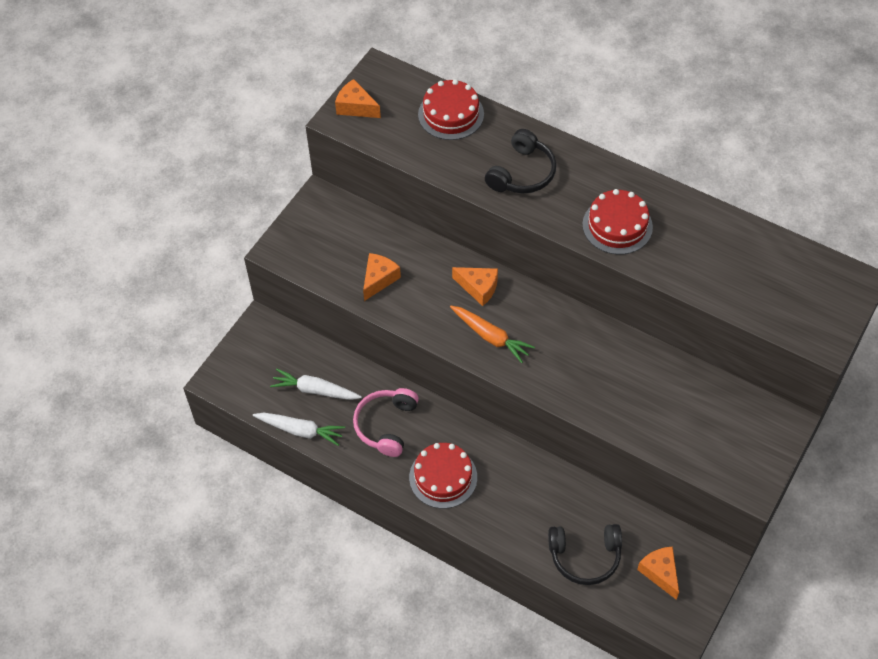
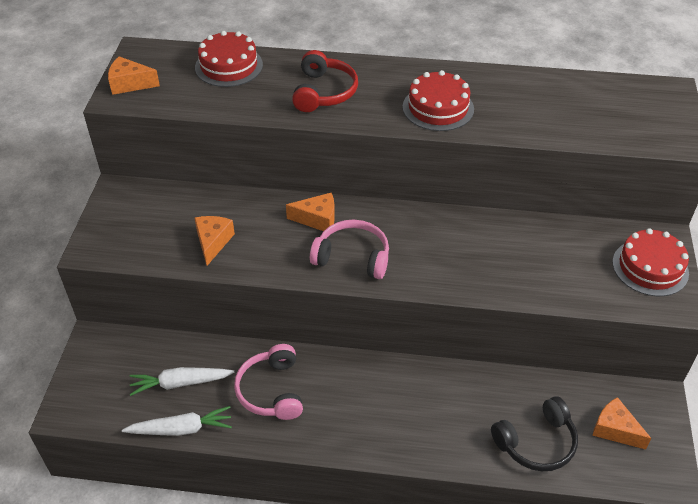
camera: 25 degrees left, 10 degrees down
red cake [409,443,477,509] -> red cake moved to [612,228,689,296]
orange carrot [450,306,535,363] -> pink headphones [310,220,389,279]
black headphones [485,129,556,194] -> red headphones [292,50,358,112]

